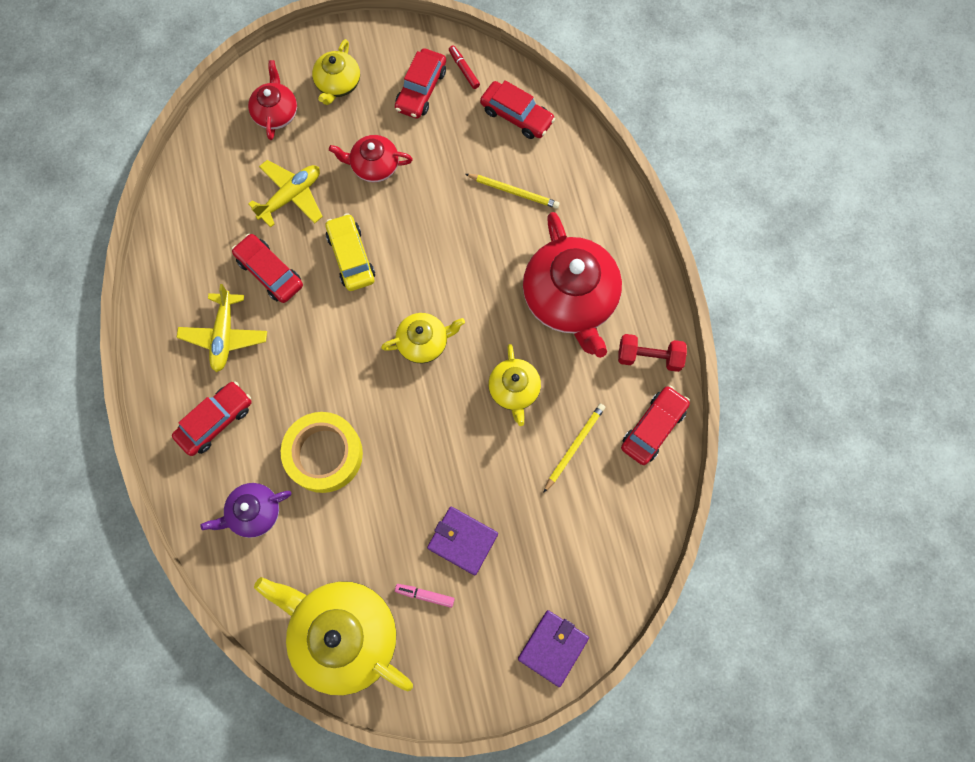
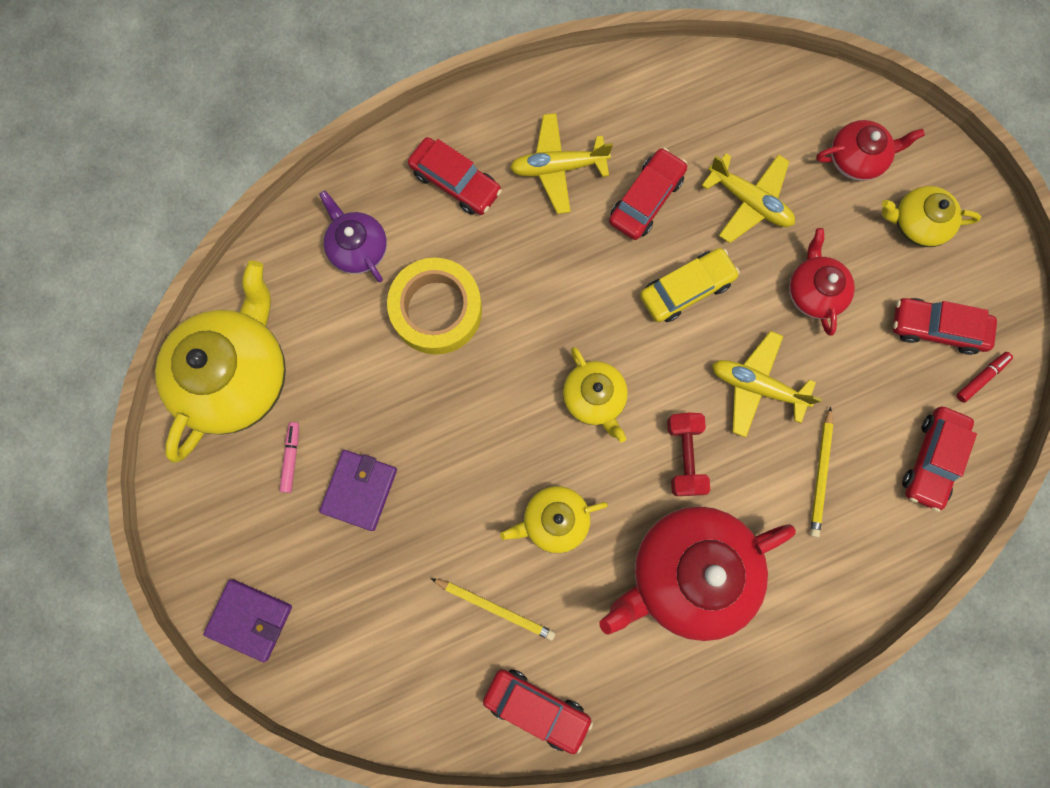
camera: 80 degrees right, 5 degrees up
red dumbbell [618,334,687,372] -> red dumbbell moved to [667,413,710,496]
none -> yellow plane [712,331,822,438]

